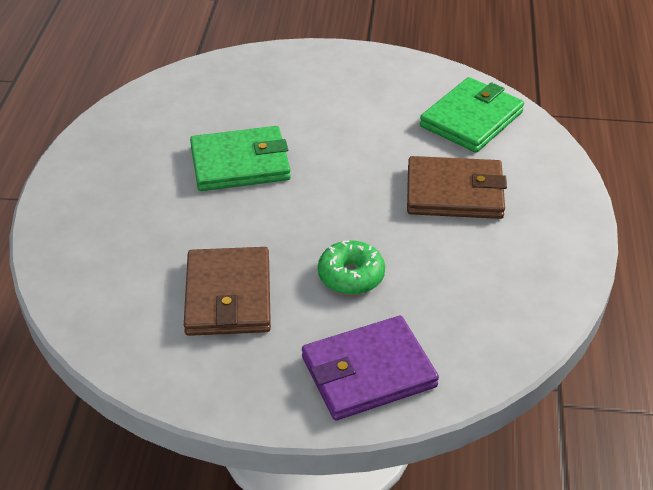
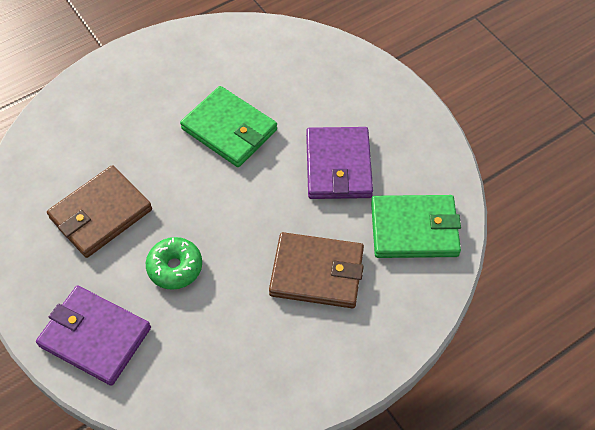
camera: 50 degrees right, 15 degrees up
brown wallet [407,156,507,219] -> brown wallet turned 45 degrees counterclockwise [269,232,364,308]
none -> purple wallet [306,127,373,199]

